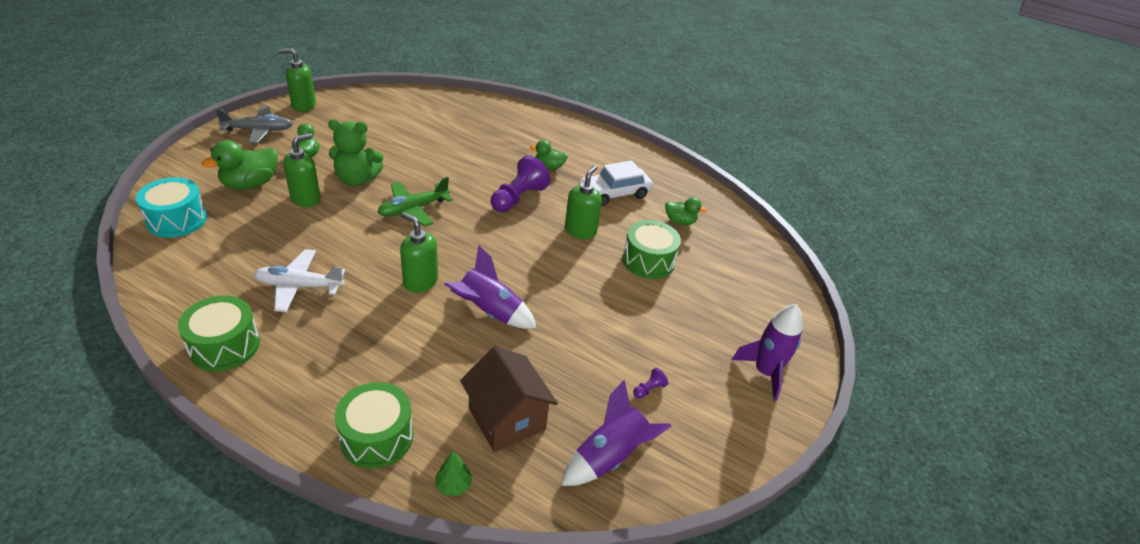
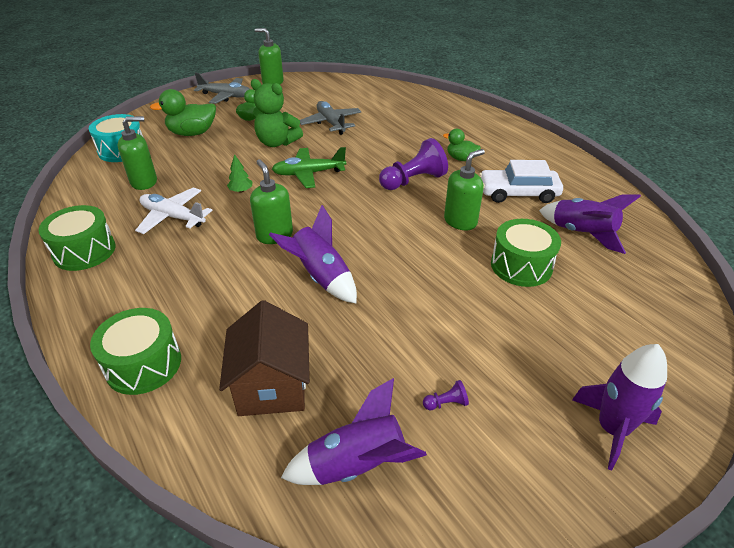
camera: 30 degrees right, 0 degrees up
green soap dispenser [283,133,321,207] -> green soap dispenser moved to [118,116,157,190]
green tree [435,451,473,496] -> green tree moved to [227,154,252,193]
green duck [665,197,707,225] -> purple rocket [539,194,641,254]
none -> grey plane [300,101,362,135]

